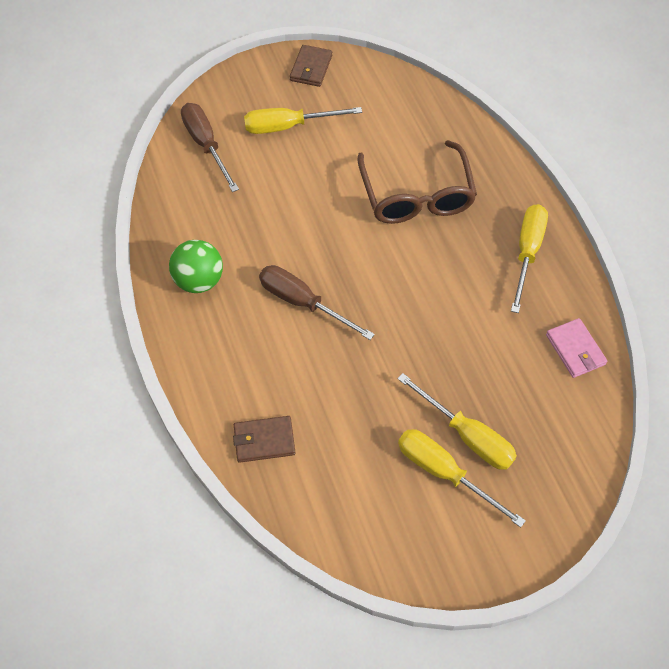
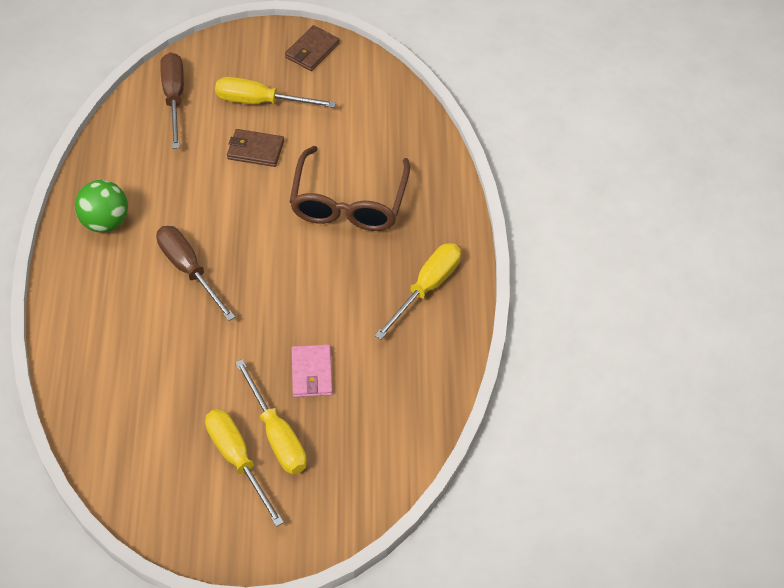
camera: 20 degrees right, 5 degrees down
brown wallet [233,416,295,463] -> brown wallet moved to [227,129,284,167]
pink wallet [546,318,607,378] -> pink wallet moved to [291,344,333,397]

